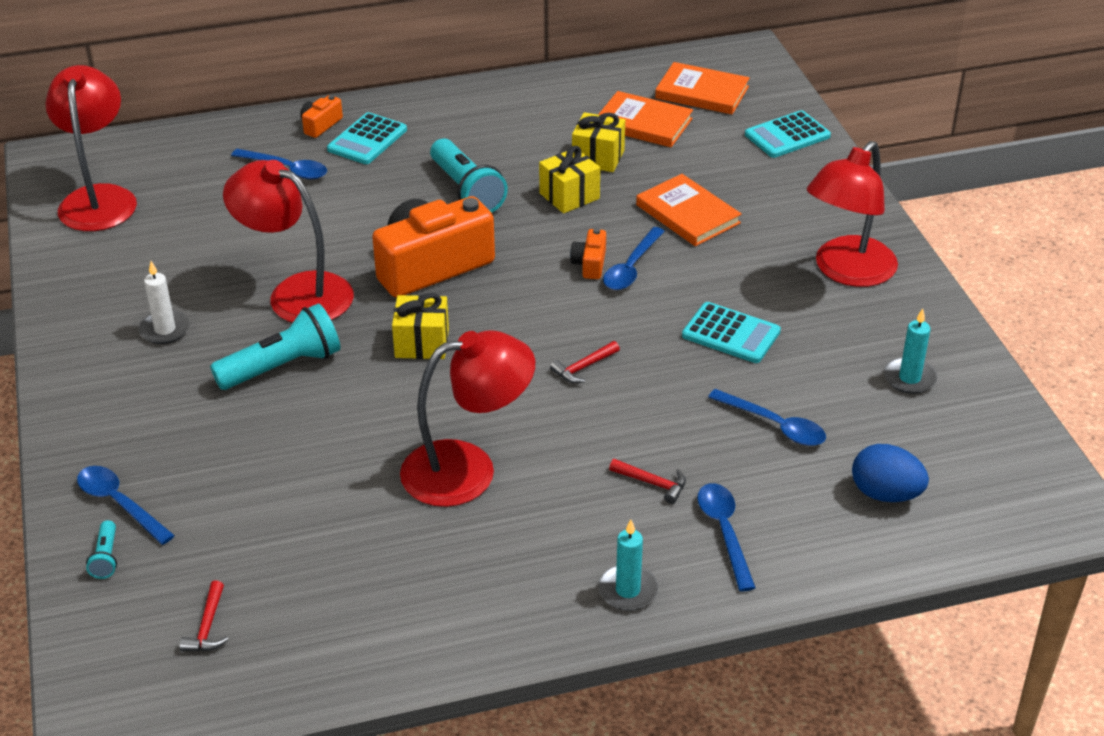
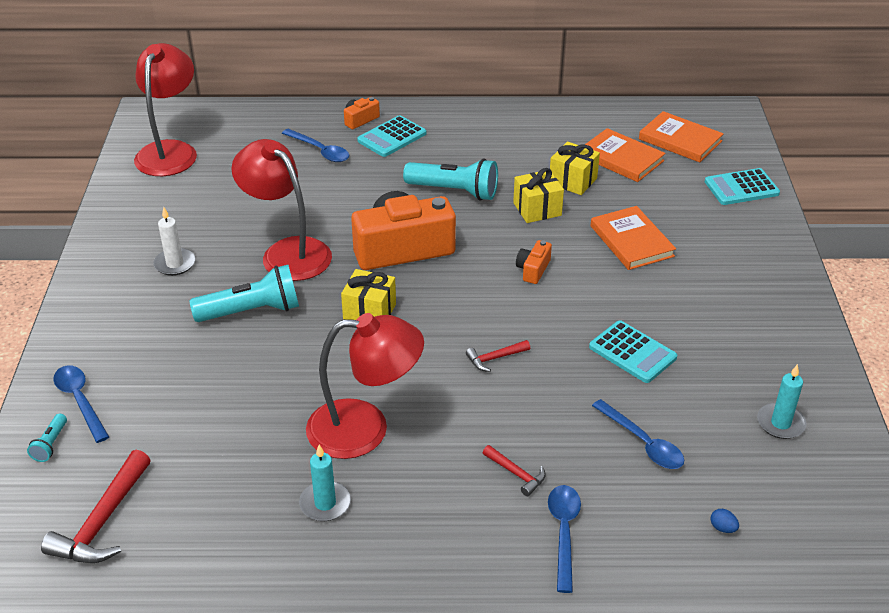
camera: 15 degrees right, 0 degrees up
red hammer [179,581,229,651] -> red hammer [41,450,151,563], size x1.90
turquoise flashlight [430,138,508,213] -> turquoise flashlight turned 60 degrees counterclockwise [403,159,498,201]
turquoise candle [598,519,658,610] -> turquoise candle moved to [299,444,351,521]
blue spoon [603,227,665,290] -> none
red lamp [807,141,898,287] -> none
blue egg [852,444,929,502] -> blue egg [710,509,739,533], size x0.42

